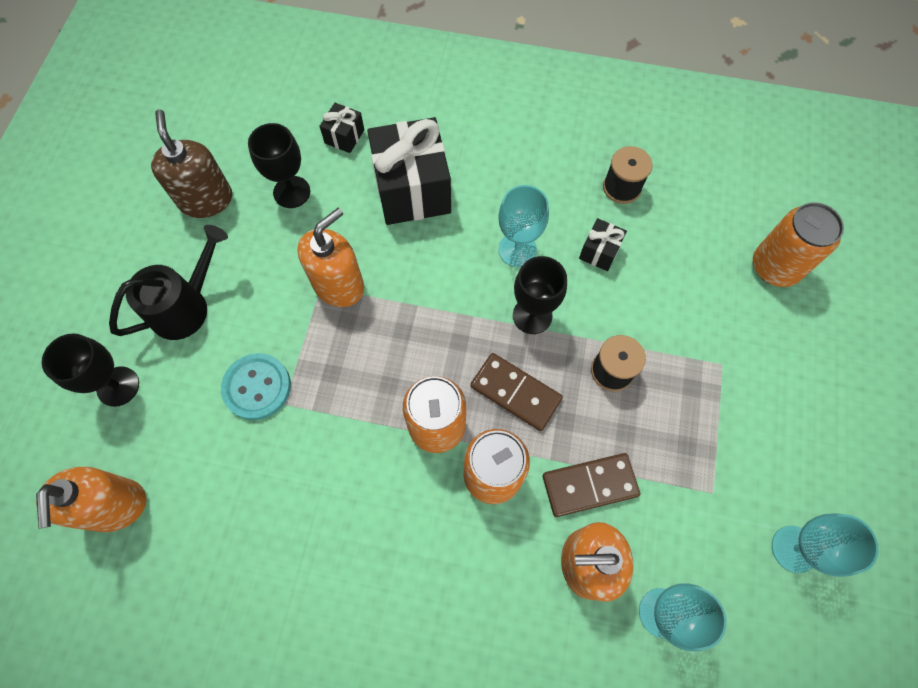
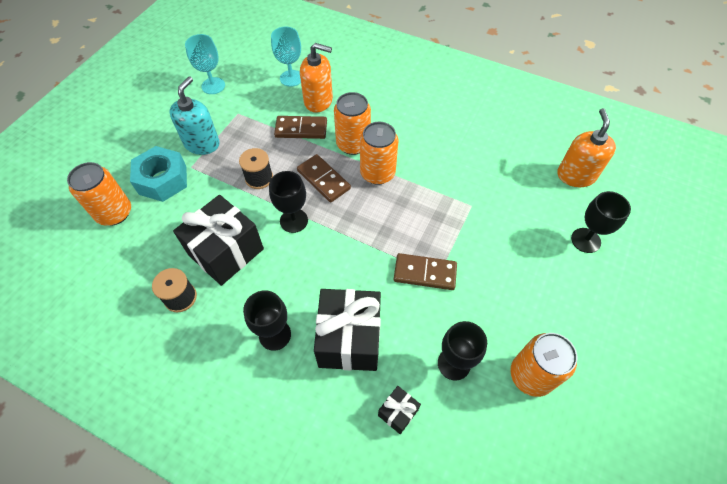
camera: 165 degrees left, 10 degrees down
black watering can [109,225,228,340] -> none
brown soap dispenser [151,110,232,218] -> orange can [510,333,577,397]
turquoise button [221,353,291,420] -> none
orange soap dispenser [297,208,364,307] -> brown domino [394,253,457,290]
turquoise goblet [498,185,549,267] -> none
black gift [579,218,627,271] -> black gift [173,195,264,286], size x2.17
none -> turquoise nut [130,146,187,202]
none -> turquoise soap dispenser [170,76,220,155]
none -> black goblet [243,290,291,351]

